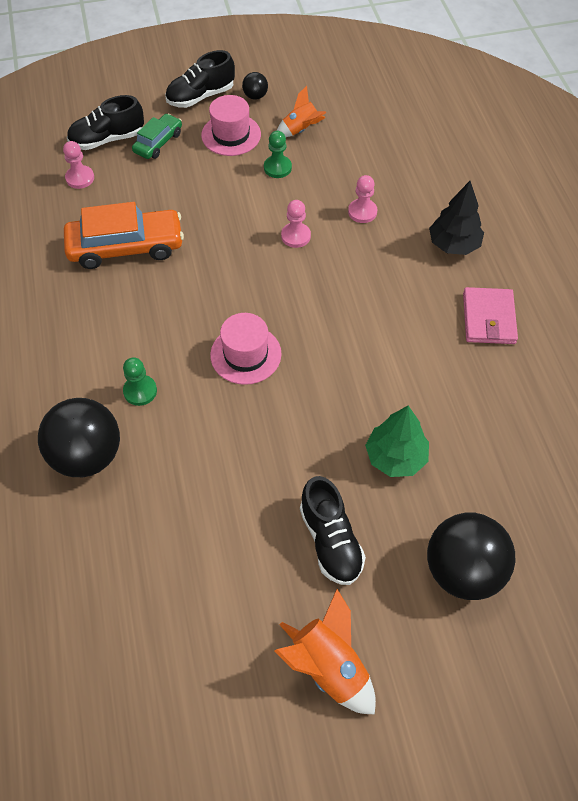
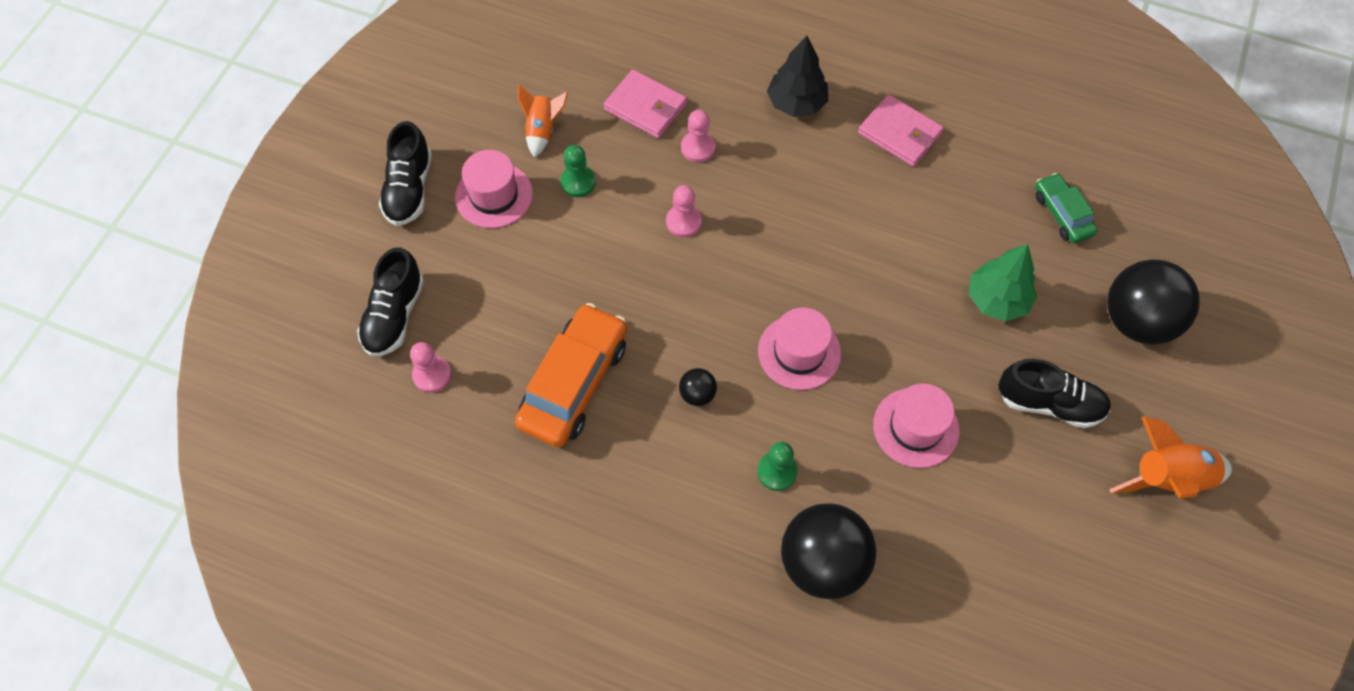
camera: 55 degrees left, 5 degrees up
green car [132,113,182,159] -> green car moved to [1035,173,1098,243]
black ball [242,72,268,100] -> black ball moved to [679,368,717,406]
none -> pink wallet [604,69,687,138]
none -> pink hat [873,383,959,468]

